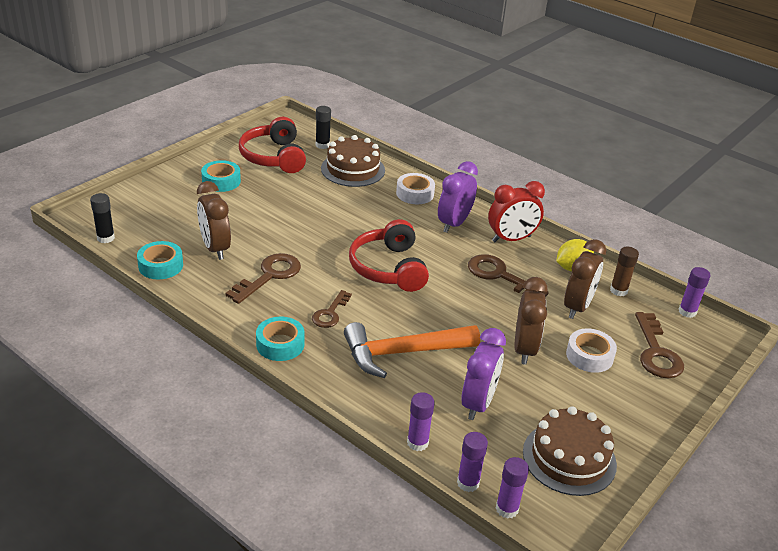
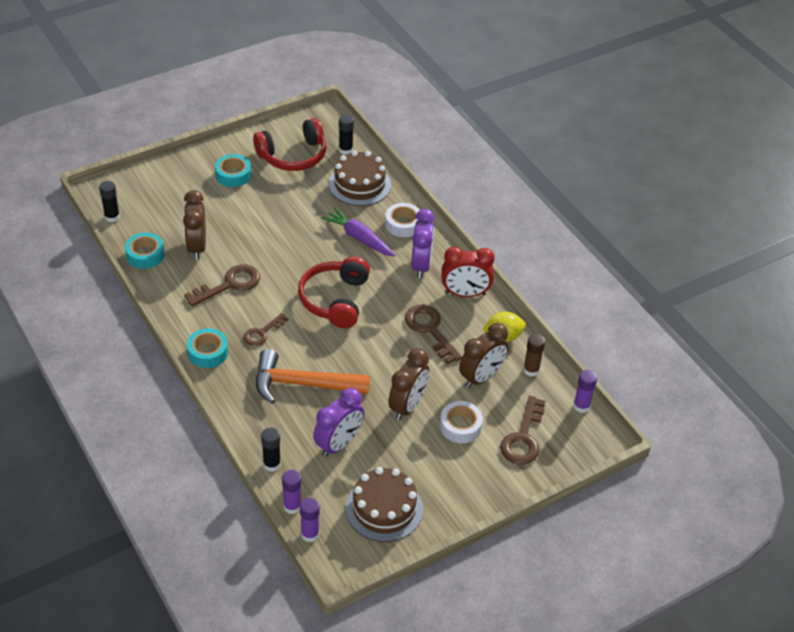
camera: 20 degrees right, 10 degrees up
red headphones [239,117,306,173] -> red headphones turned 120 degrees counterclockwise [253,118,326,171]
purple glue stick [407,392,435,451] -> black glue stick [261,428,281,472]
purple clock [438,161,478,233] -> purple clock turned 135 degrees clockwise [411,209,435,279]
none -> purple carrot [321,207,395,257]

